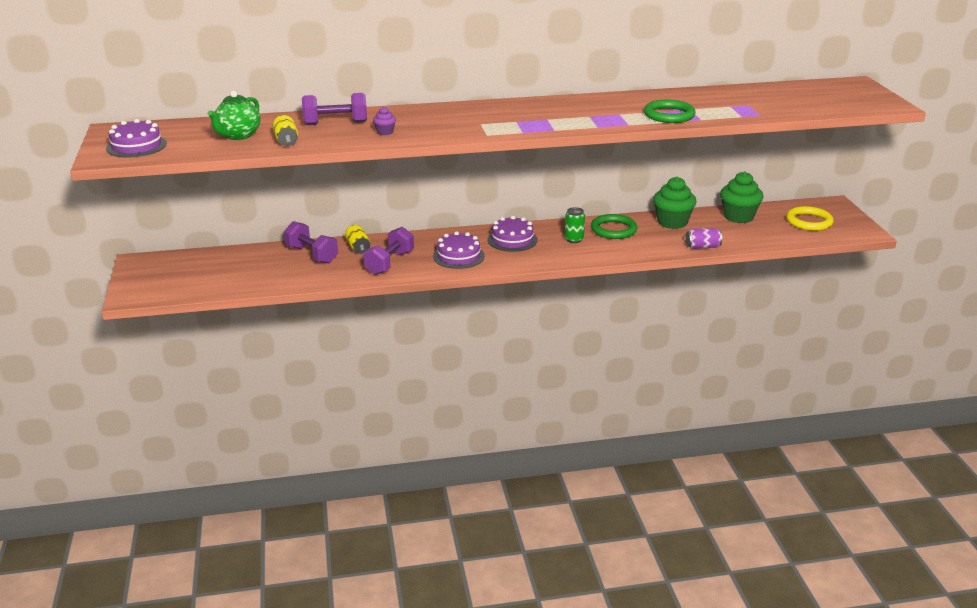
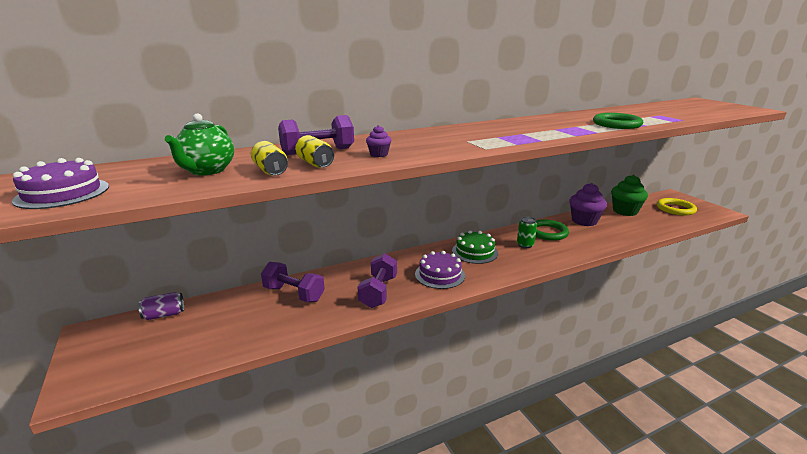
camera: 15 degrees left, 5 degrees down
yellow can [345,225,370,254] -> yellow can moved to [295,135,334,168]
purple cake [487,216,538,252] -> green cake [452,230,498,264]
green cupcake [653,177,696,229] -> purple cupcake [569,183,607,226]
purple can [686,228,722,249] -> purple can moved to [138,292,184,320]

